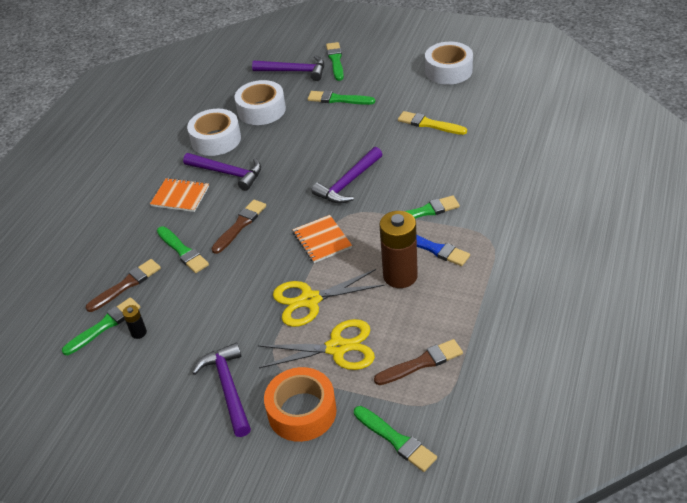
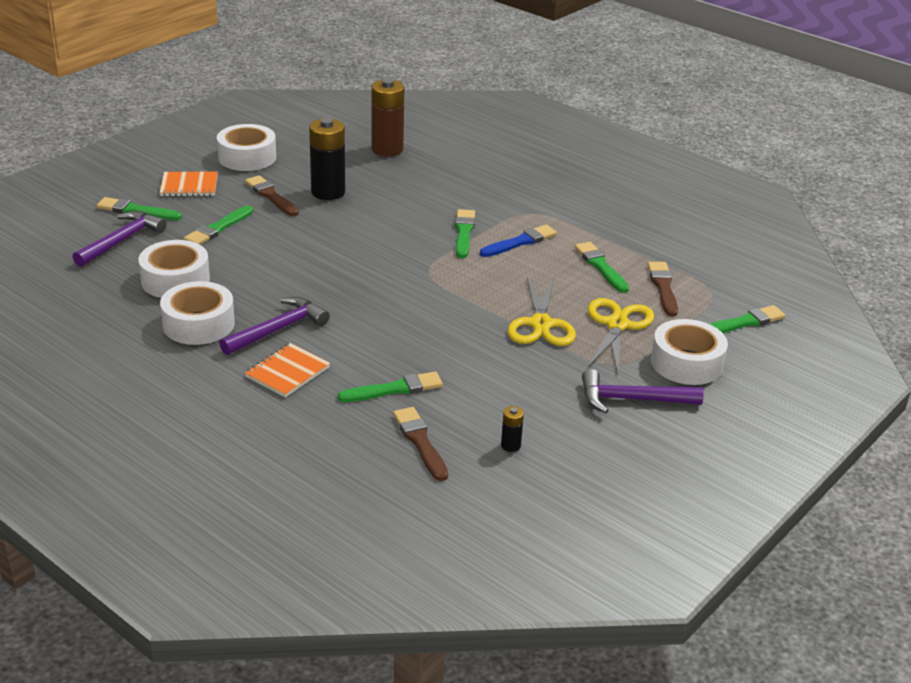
camera: 75 degrees left, 10 degrees down
green brush [62,297,141,355] -> green brush moved to [575,242,629,293]
brown brush [212,200,266,254] -> brown brush moved to [245,175,299,216]
orange tape [264,367,337,442] -> white tape [651,319,728,385]
orange notebook [292,215,352,263] -> orange notebook moved to [159,172,218,196]
purple hammer [311,147,382,204] -> none
brown battery [380,211,418,288] -> brown battery moved to [371,79,405,156]
yellow brush [398,111,467,135] -> black battery [309,118,345,200]

